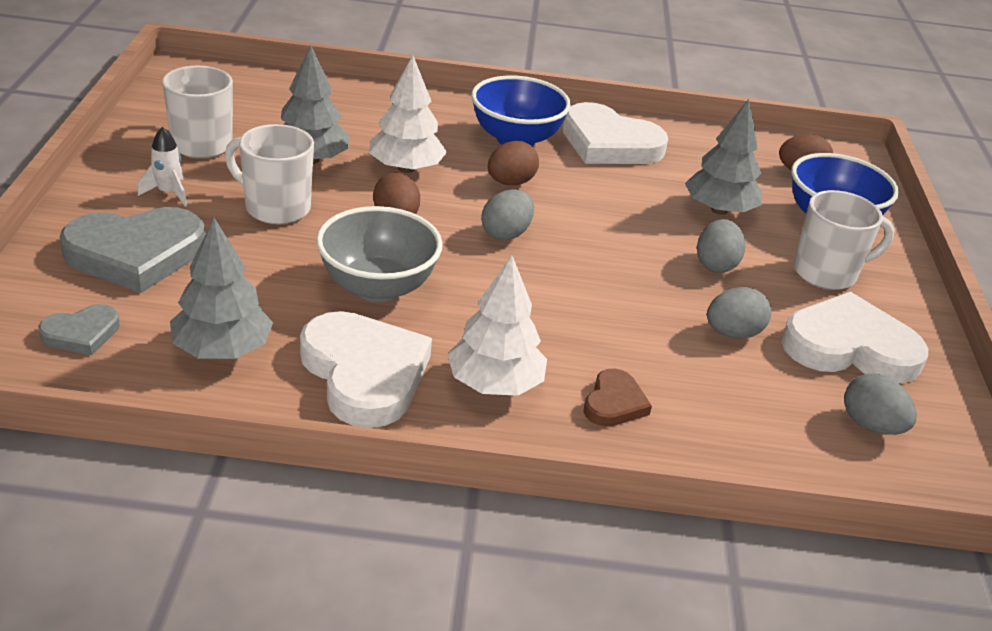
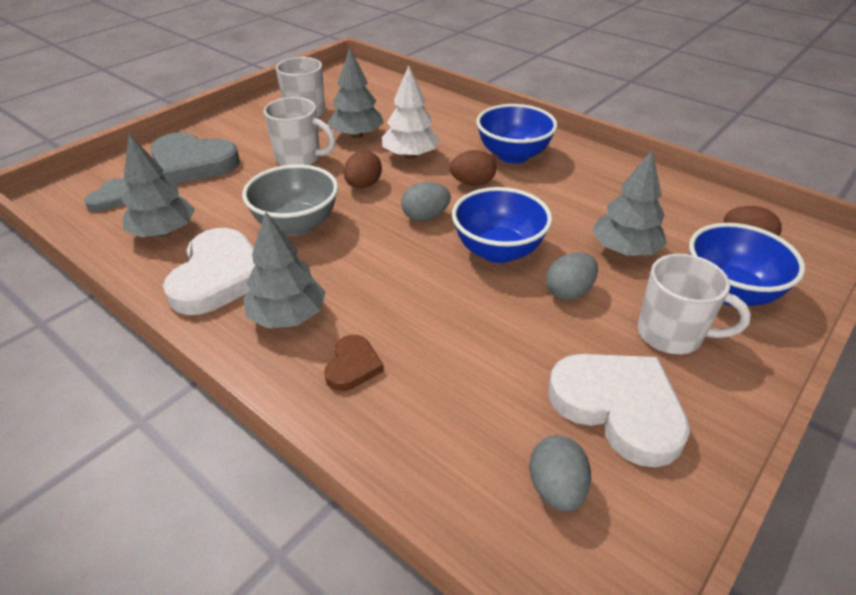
camera: 40 degrees right, 5 degrees up
grey heart [38,304,120,355] -> grey heart turned 75 degrees counterclockwise [84,178,128,212]
white rocket [138,127,187,206] -> none
white mug [225,124,314,224] -> white mug turned 135 degrees clockwise [264,97,336,166]
white tree [447,255,547,396] -> grey tree [243,212,326,328]
white heart [562,102,668,164] -> none
brown heart [583,369,652,427] -> brown heart turned 45 degrees counterclockwise [324,335,384,391]
grey egg [707,287,771,339] -> none
none -> blue bowl [452,187,552,263]

